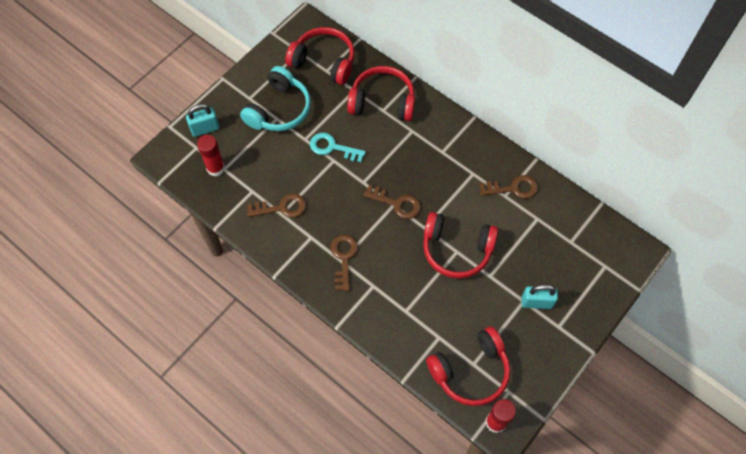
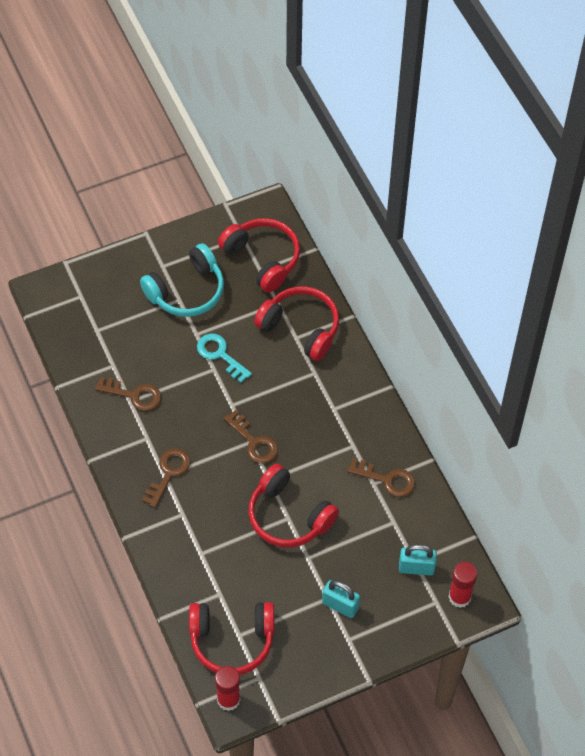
camera: 25 degrees right, 5 degrees down
turquoise padlock [186,104,219,137] -> turquoise padlock moved to [399,544,437,576]
red glue stick [197,135,225,177] -> red glue stick moved to [449,562,477,608]

